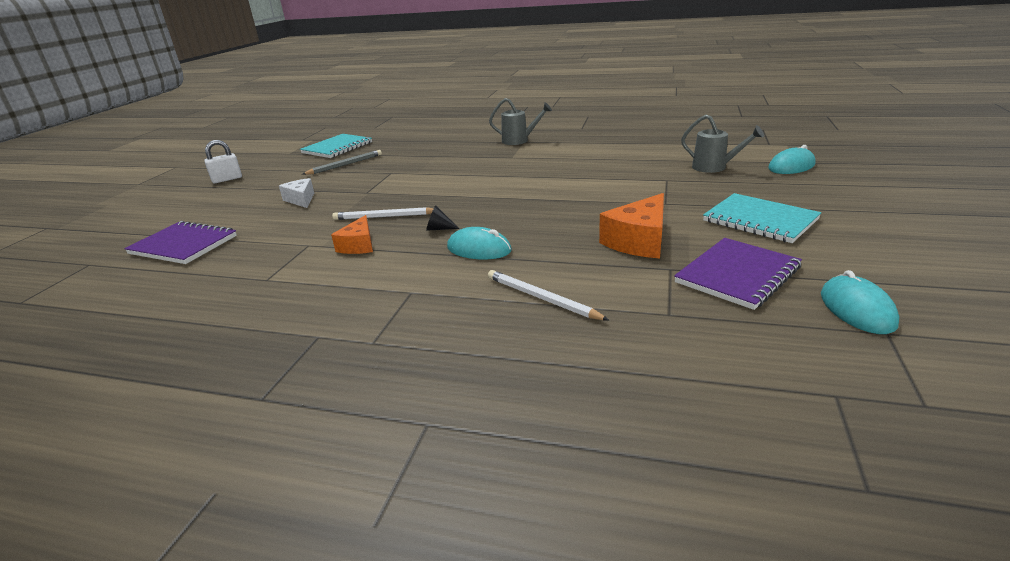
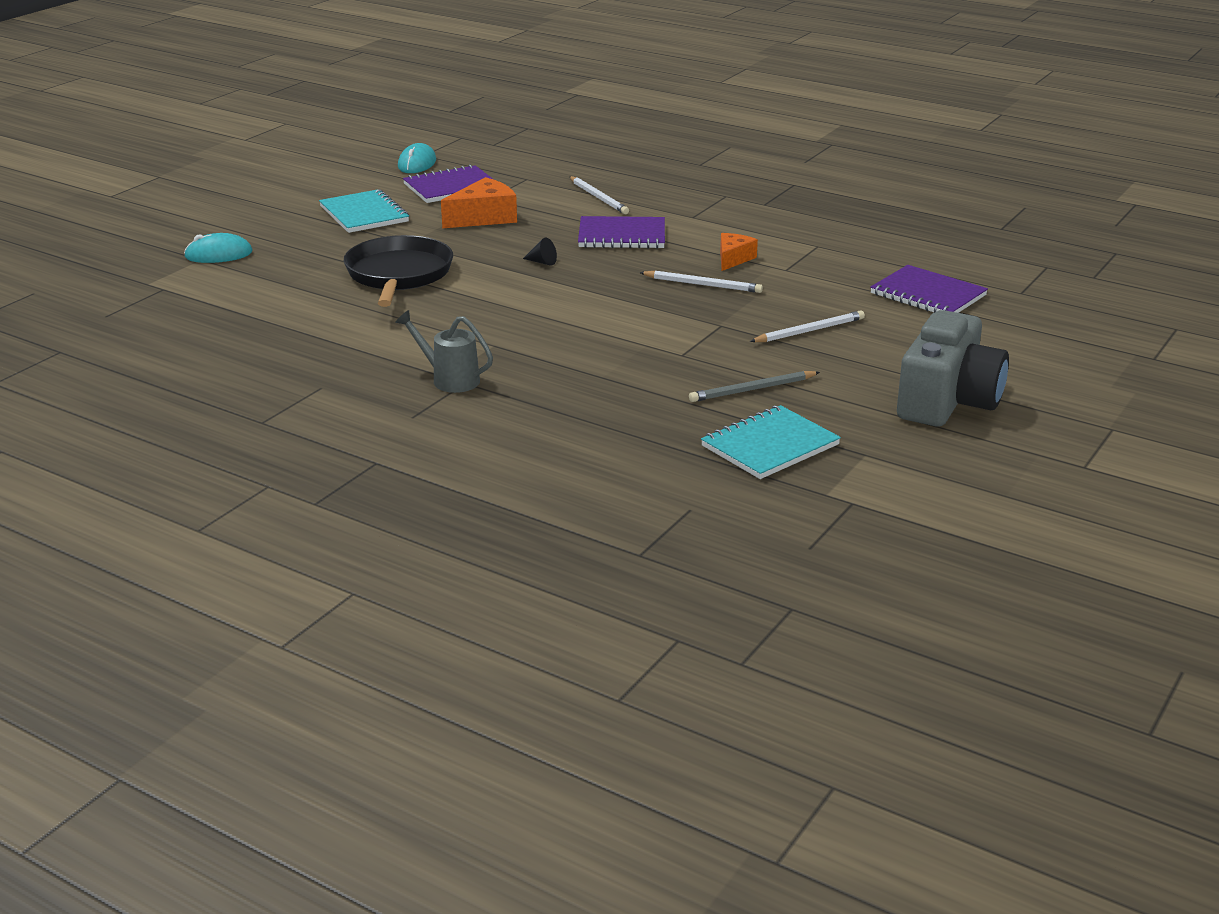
camera: 165 degrees left, 0 degrees up
white padlock [204,140,242,183] -> grey camera [897,310,1009,426]
white cheese [279,178,314,208] -> white pencil [750,310,865,342]
black cone [426,205,459,231] -> black cone moved to [523,238,557,266]
turquoise mouse [447,227,512,259] -> purple notebook [578,216,665,249]
grey watering can [681,115,764,173] -> none
none -> black pan [344,235,453,307]

